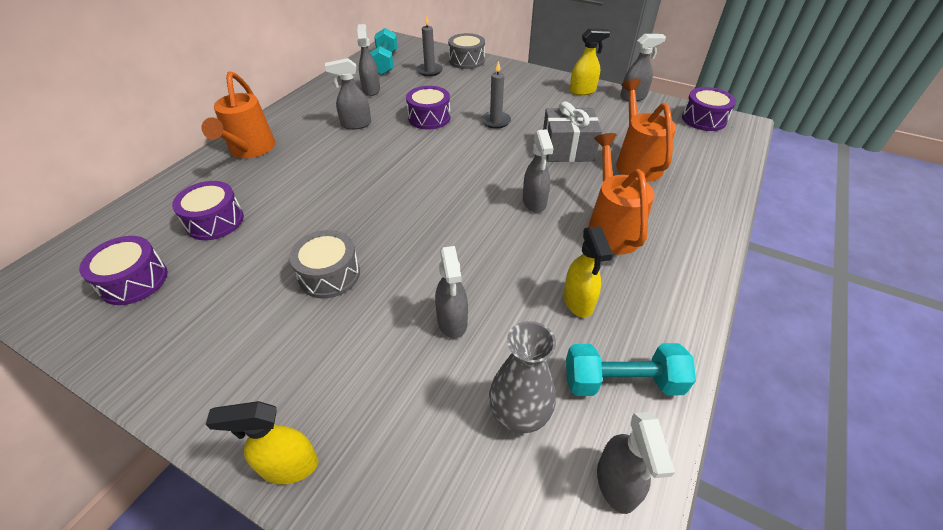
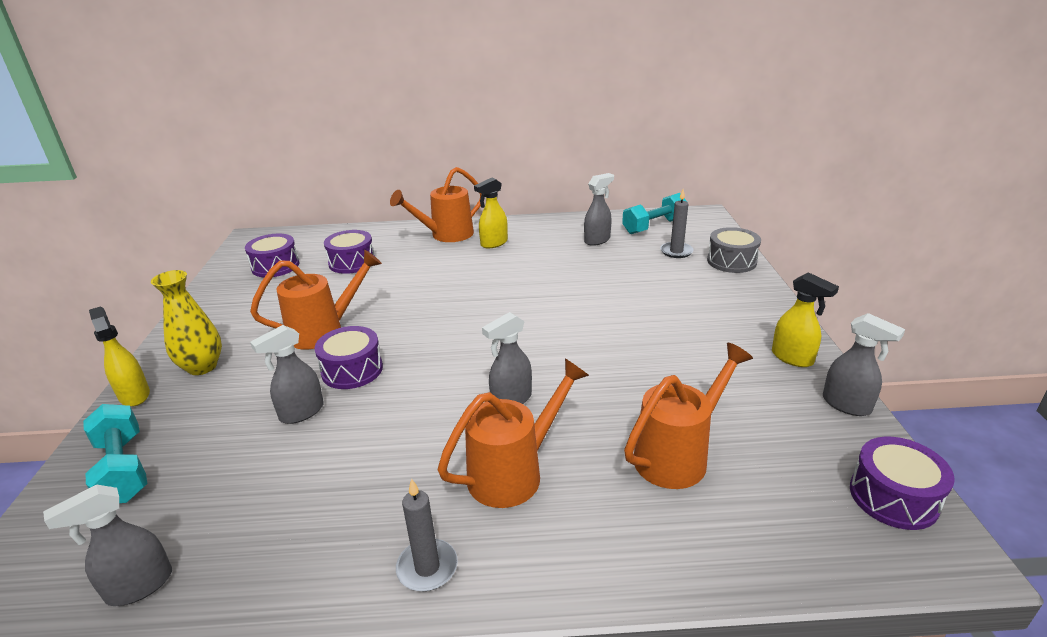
camera: 60 degrees right, 15 degrees down
grey drum [289,230,360,299] -> orange watering can [250,250,382,349]
grey spray bottle [325,58,371,130] -> none
purple drum [406,86,451,130] -> purple drum moved to [314,326,383,389]
grey candle [481,61,511,129] -> grey candle moved to [396,478,458,591]
grey vase [489,321,556,433] -> none
grey gift [543,101,602,162] -> none
yellow spray bottle [564,226,613,318] -> yellow spray bottle moved to [474,178,508,248]
turquoise dumbbell [566,343,696,396] -> turquoise dumbbell moved to [83,404,147,503]
none -> yellow vase [151,270,222,375]

